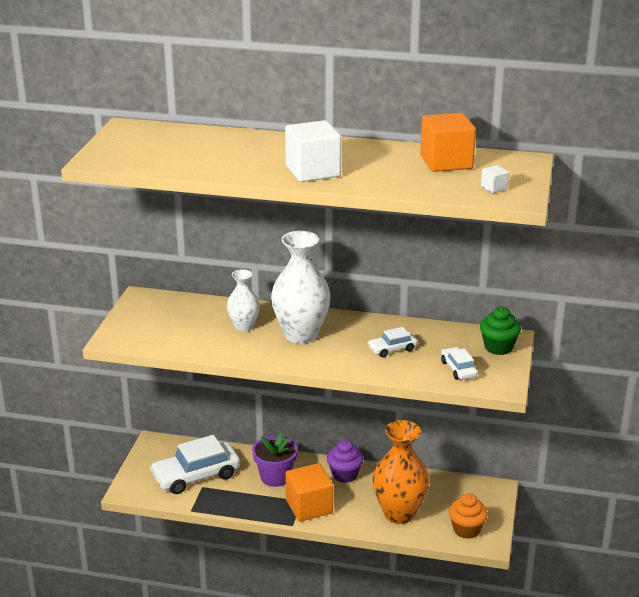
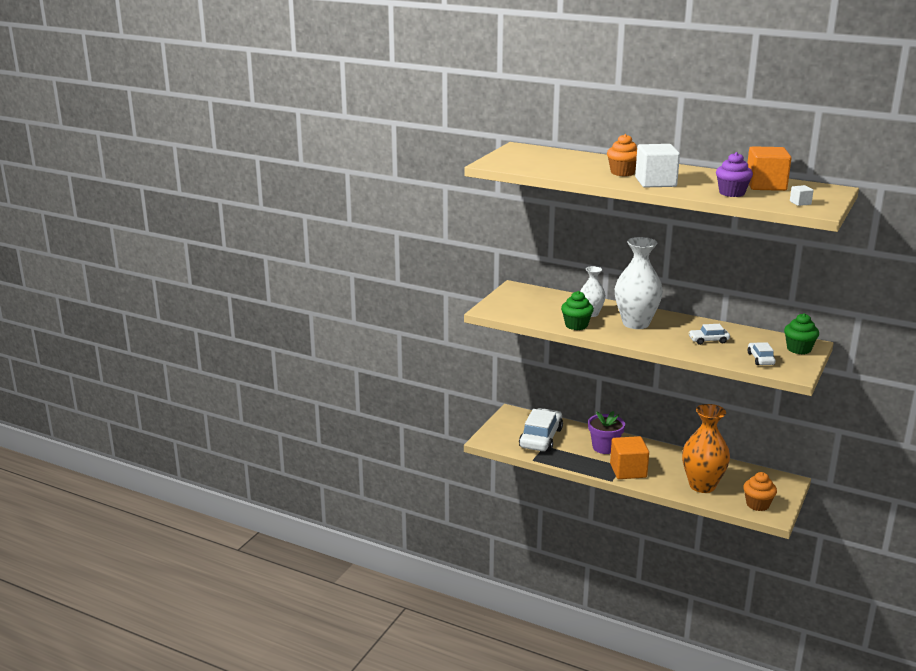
camera: 15 degrees right, 5 degrees down
white car [150,435,240,494] -> white car turned 120 degrees clockwise [519,408,563,452]
purple cupcake [327,440,363,483] -> purple cupcake moved to [716,152,753,197]
none -> green cupcake [561,291,594,330]
none -> orange cupcake [607,134,637,176]

